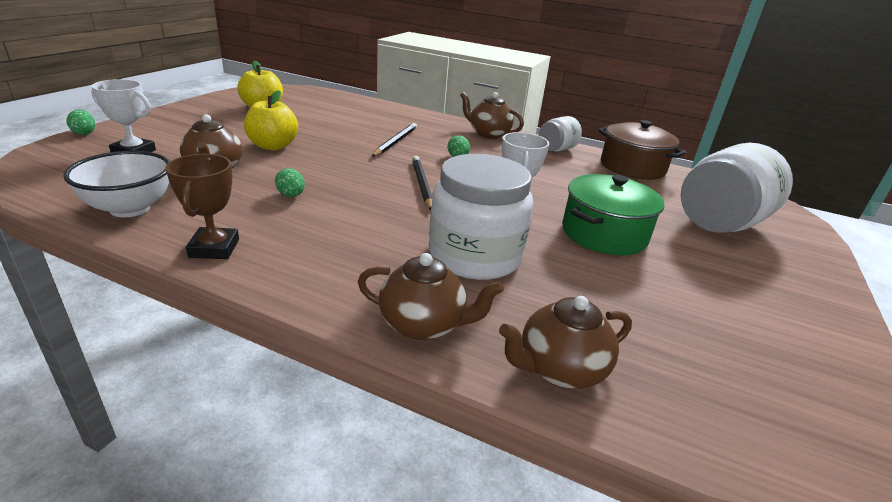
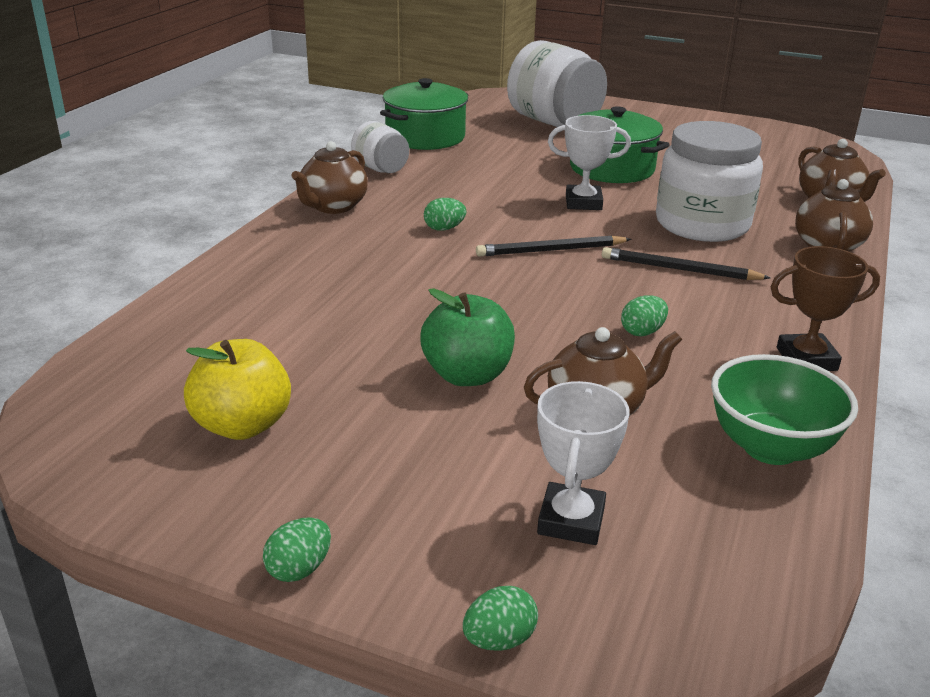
camera: 90 degrees left, 0 degrees up
white bowl [63,151,170,217] -> green bowl [711,354,858,465]
yellow apple [244,90,298,150] -> green apple [420,288,515,386]
black pencil [372,123,417,157] -> black pencil moved to [602,247,770,280]
brown pot [598,120,686,180] -> green pot [380,78,468,150]
none -> green egg [263,517,331,582]

